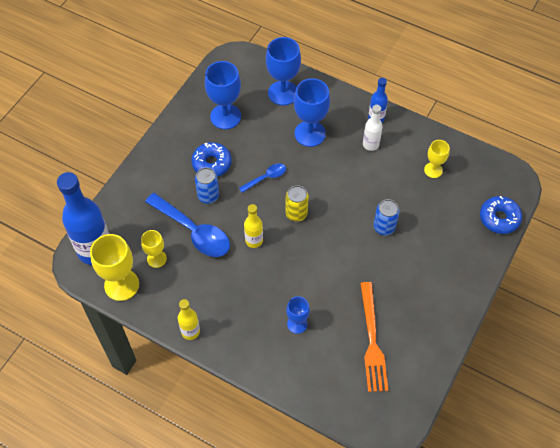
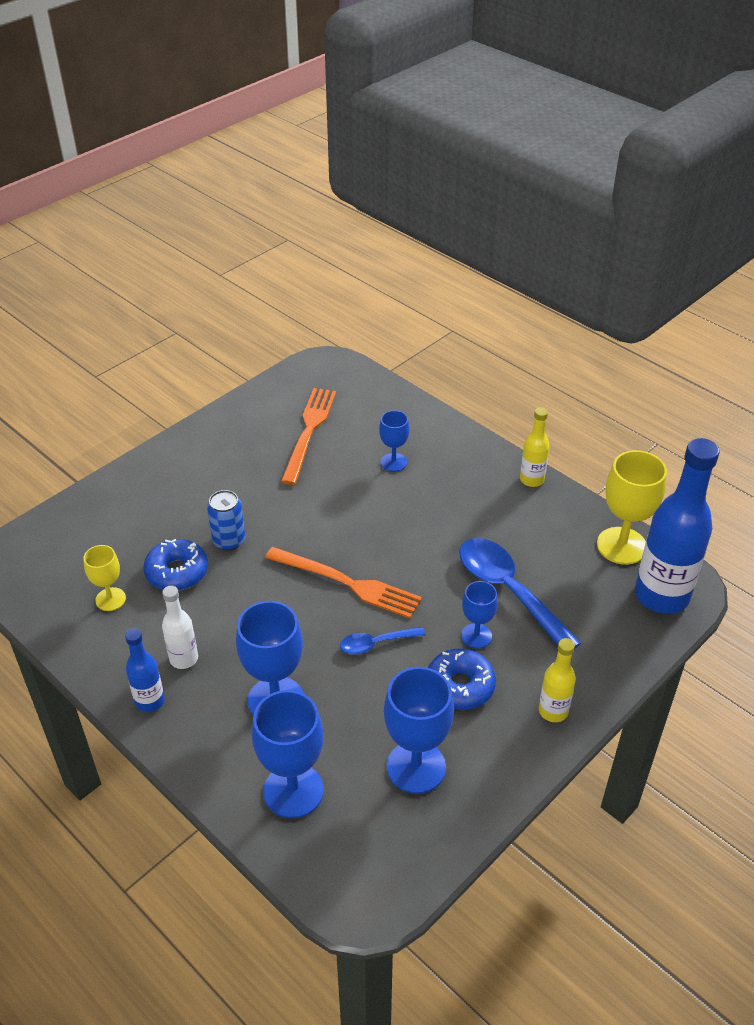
camera: 165 degrees left, 15 degrees down
yellow goblet [141,230,167,268] -> none
blue can [195,168,219,204] -> blue goblet [461,581,498,649]
yellow bottle [244,204,263,248] -> yellow bottle moved to [539,638,576,722]
yellow can [285,185,309,222] -> orange fork [265,547,422,618]
blue donut [480,196,522,234] -> blue donut moved to [143,539,208,591]

